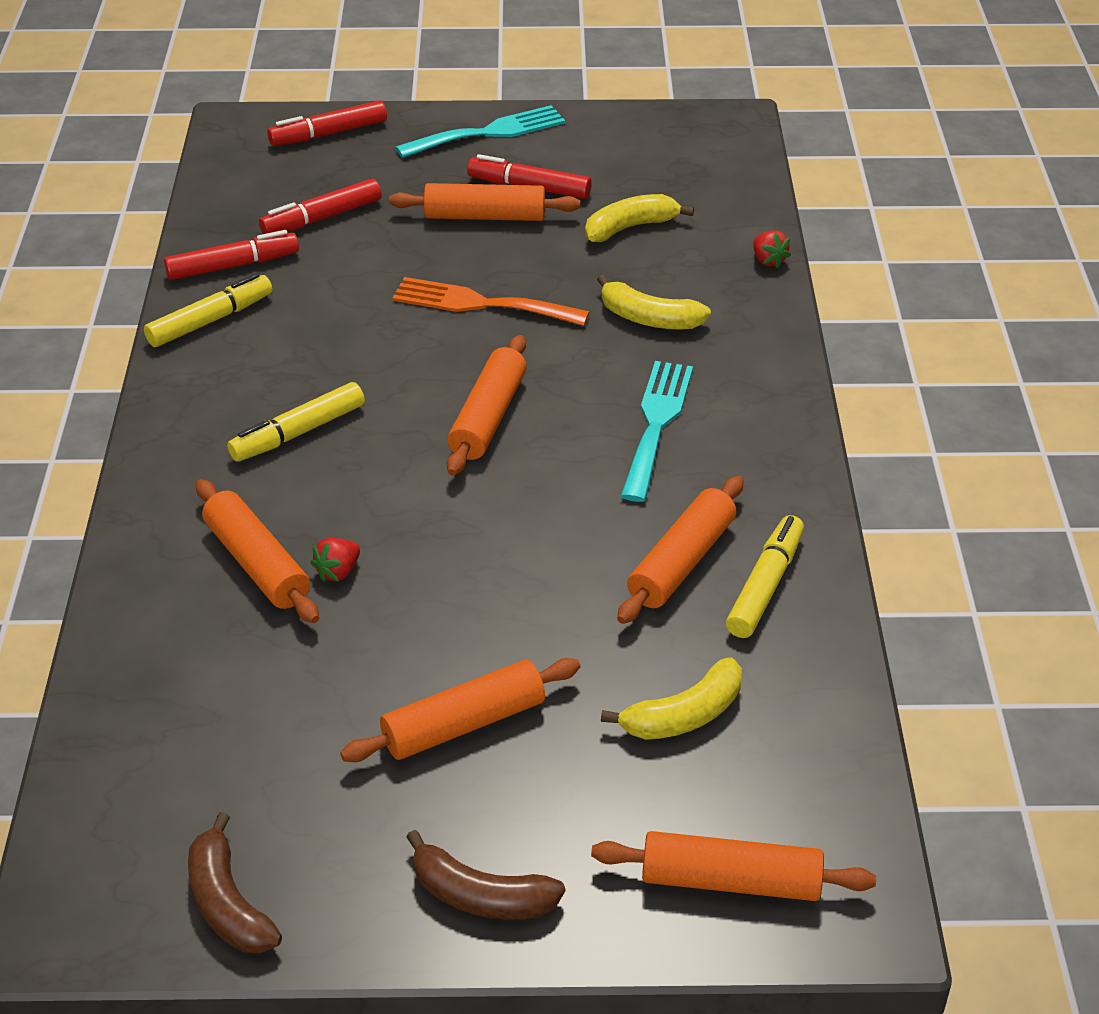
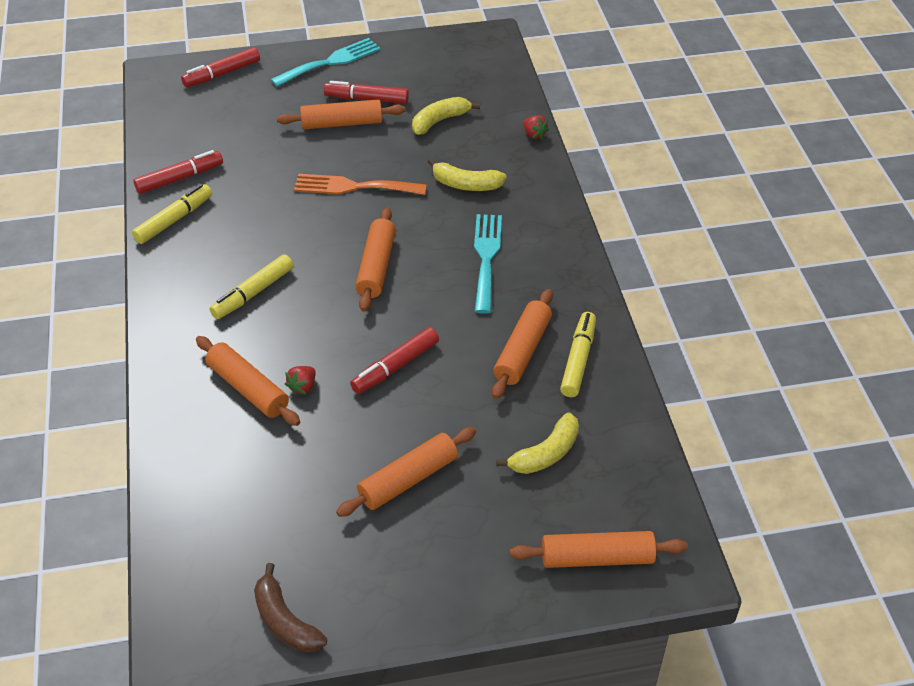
camera: 10 degrees left, 5 degrees up
red marker [259,178,382,234] -> red marker moved to [350,327,439,394]
brown banana [406,830,565,920] -> none

